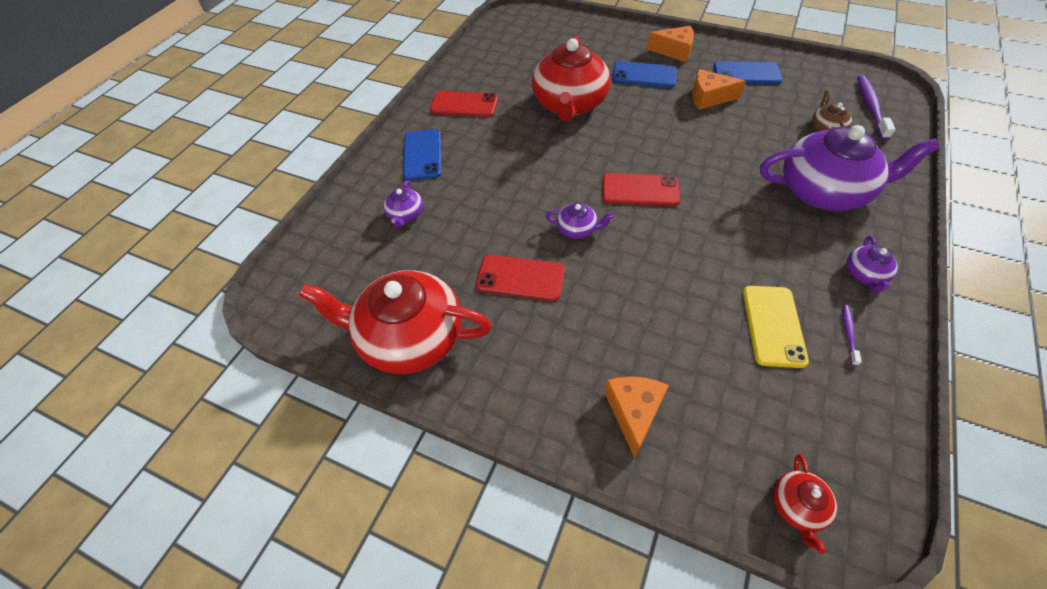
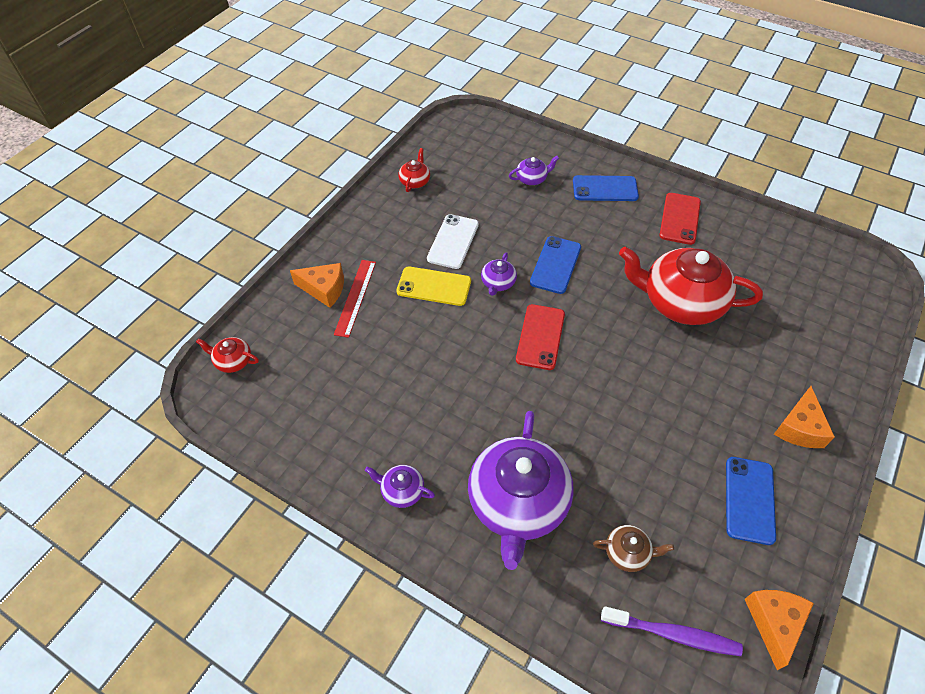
camera: 95 degrees right, 0 degrees up
red teapot [299,270,492,374] -> red teapot [398,148,430,192], size x0.43
purple teapot [383,180,423,228] -> purple teapot turned 150 degrees clockwise [509,156,559,185]
red phone [476,255,565,301] -> white phone [427,214,479,269]
blue phone [612,61,677,88] -> blue phone moved to [530,236,581,294]
orange cheese [692,69,746,110] -> orange cheese moved to [745,590,814,670]
yellow phone [743,286,809,368] -> yellow phone moved to [396,266,471,306]
purple toothbrush [842,305,861,366] -> none
none -> red ruler [334,260,376,338]

